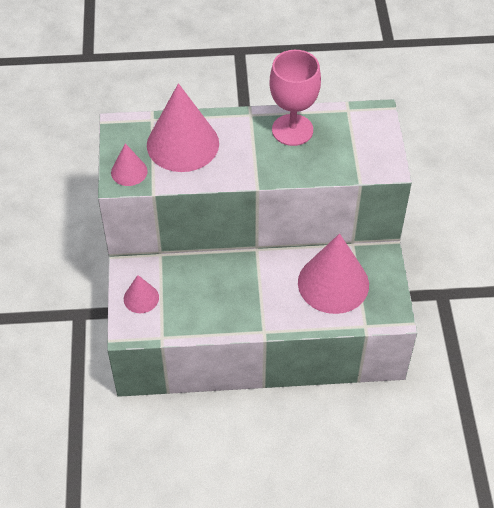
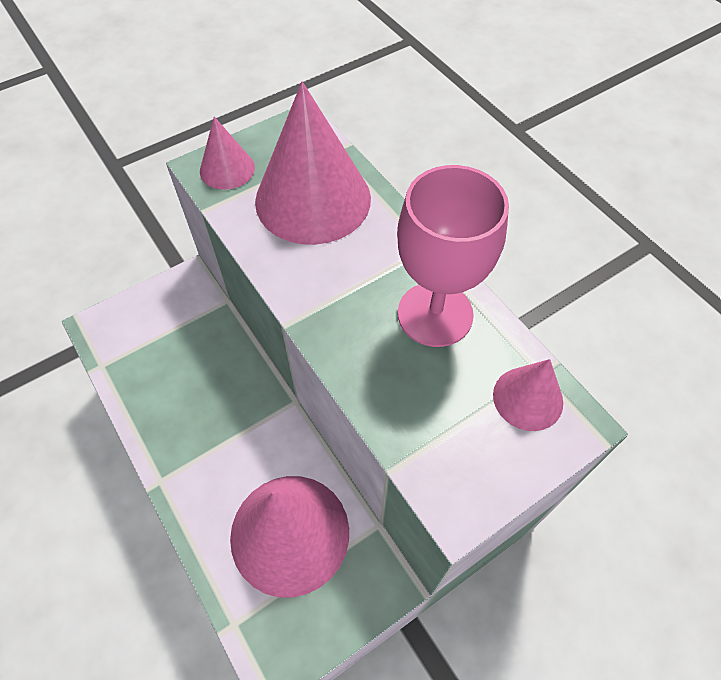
camera: 60 degrees right, 5 degrees up
pink cone [124,275,159,313] -> pink cone moved to [493,359,563,431]

